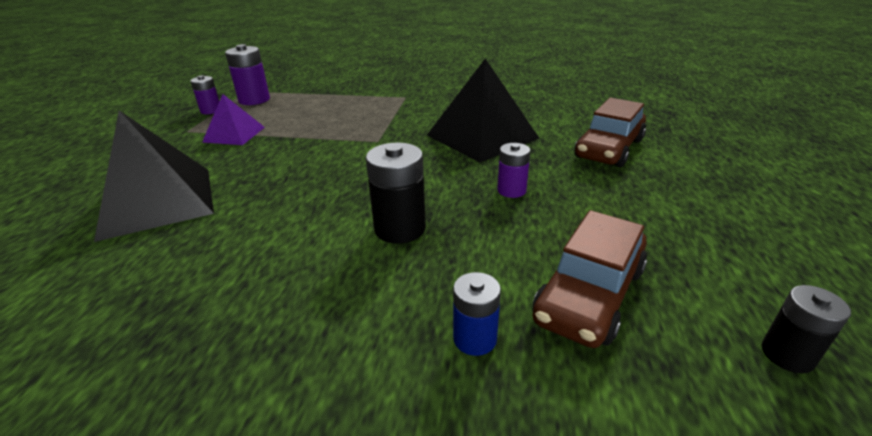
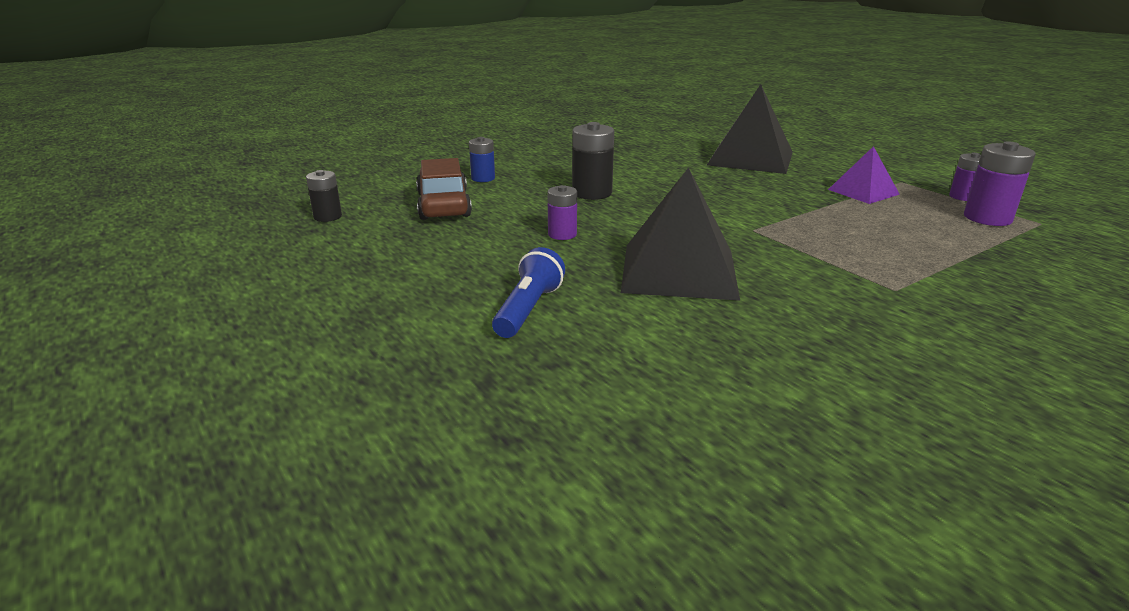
camera: 135 degrees right, 5 degrees down
brown car [574,97,646,167] -> blue flashlight [492,247,565,338]

